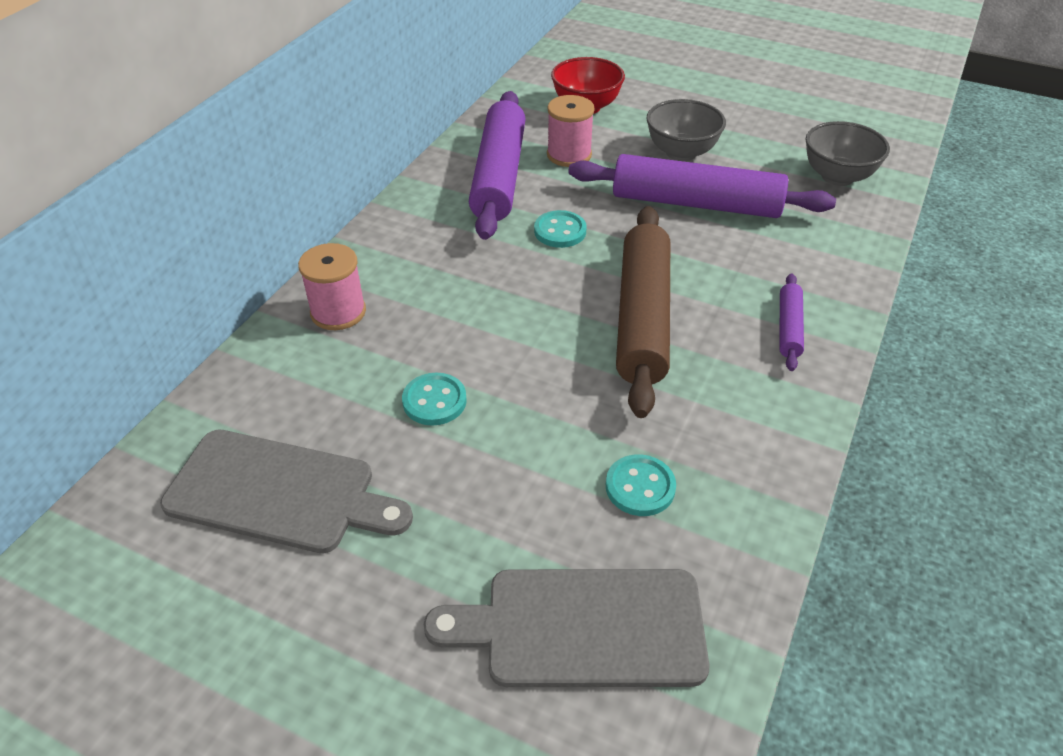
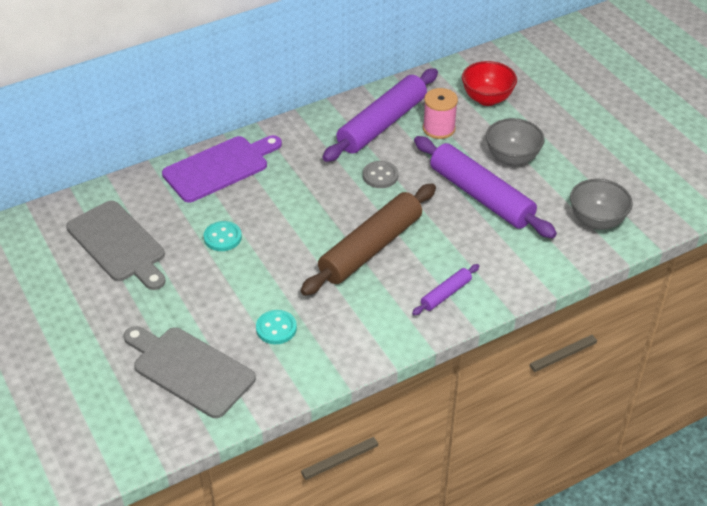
camera: 35 degrees right, 0 degrees up
pink spool [298,243,366,330] -> purple cutting board [162,135,282,202]
turquoise button [534,210,587,248] -> grey button [363,161,398,188]

